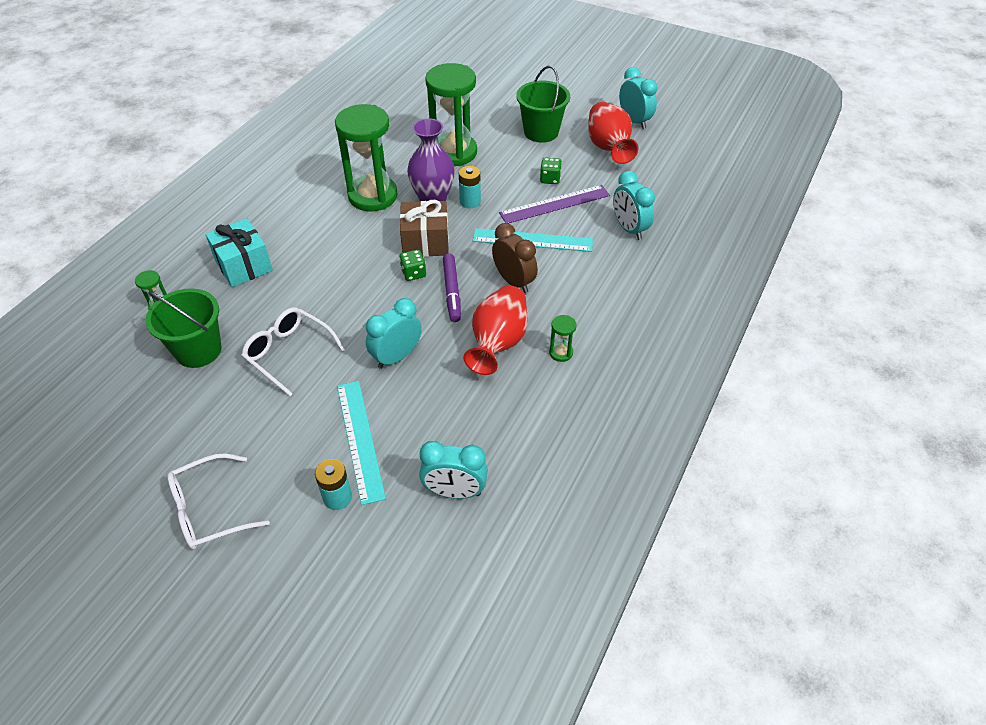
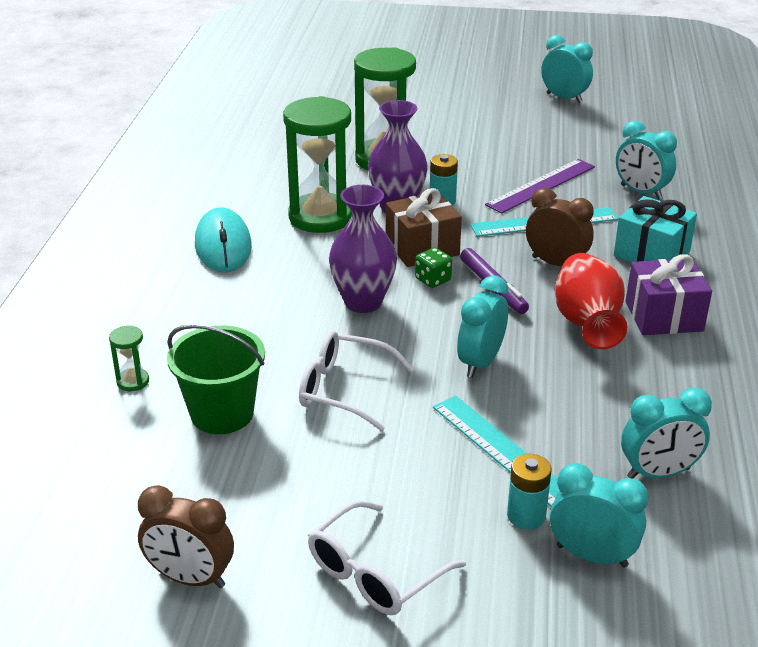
camera: 20 degrees left, 15 degrees down
turquoise gift [206,218,273,287] -> turquoise gift moved to [614,196,697,263]
green bucket [516,66,570,143] -> none
green dice [540,157,562,184] -> none
green hourglass [549,315,577,362] -> purple gift [626,254,712,335]
red vase [588,102,639,164] -> none
none -> brown clock [138,485,234,588]
none -> turquoise mouse [195,207,252,272]
none -> purple vase [329,185,397,313]
none -> turquoise clock [550,463,649,567]

